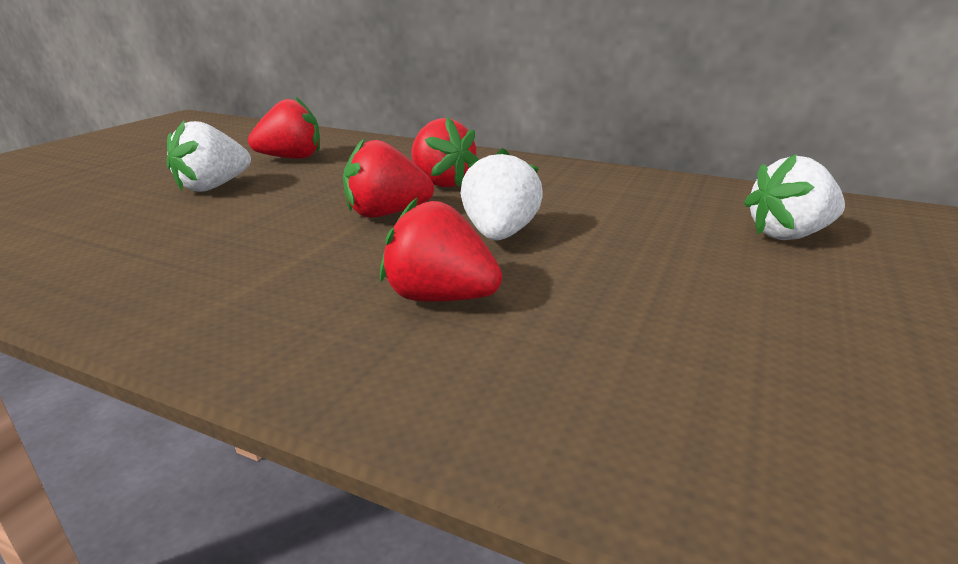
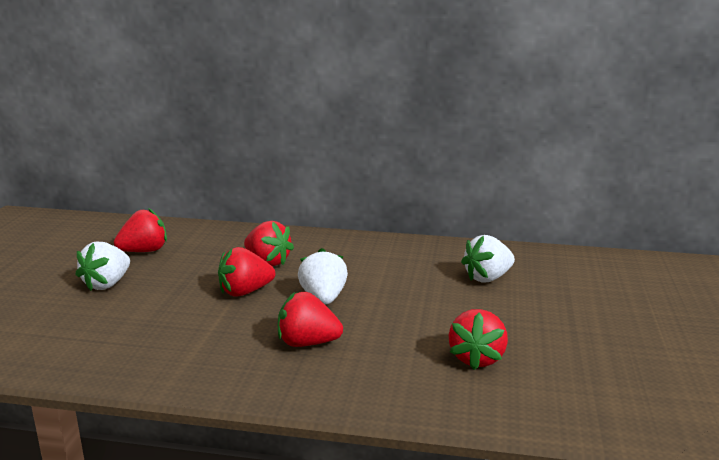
camera: 15 degrees left, 5 degrees down
none -> red strawberry [449,309,508,370]

